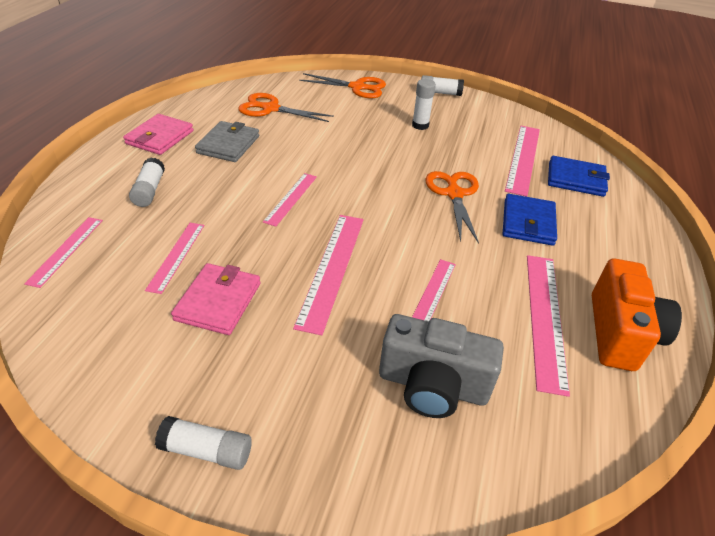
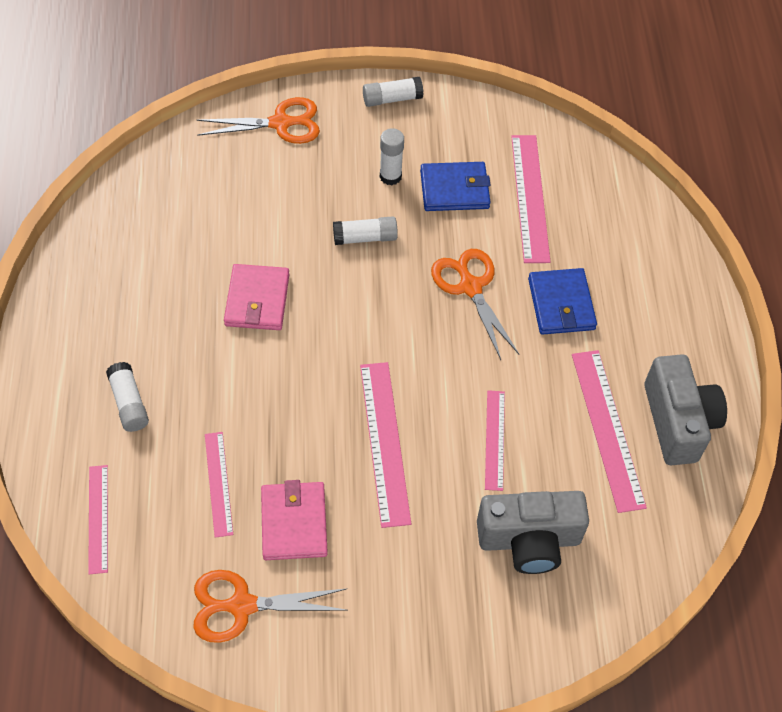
camera: 20 degrees left, 15 degrees up
pink wallet [123,114,194,155] -> pink wallet moved to [224,264,290,330]
white glue stick [155,416,252,470] -> white glue stick moved to [333,216,398,245]
grey wallet [195,121,259,162] -> none
orange scissors [238,93,334,122] -> orange scissors moved to [193,570,348,643]
pink ruler [263,173,317,227] -> none
blue wallet [548,156,610,197] -> blue wallet moved to [420,162,491,211]
orange camera [592,258,682,371] -> grey camera [644,354,727,465]

